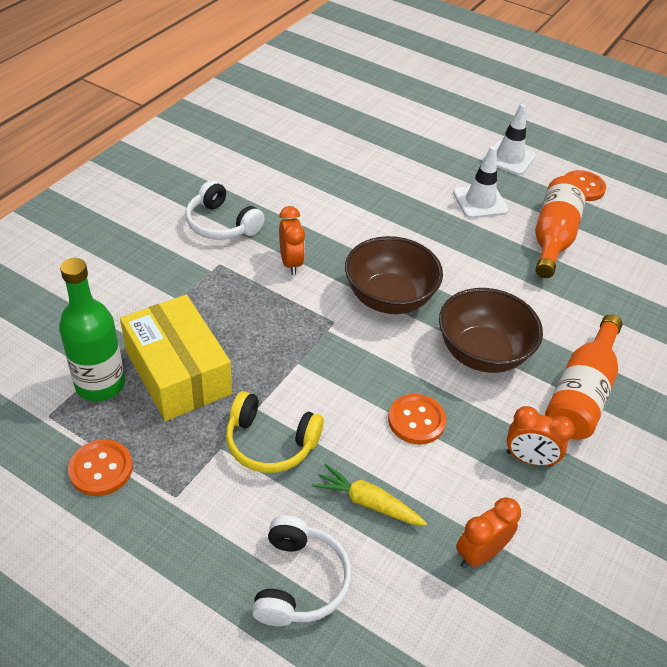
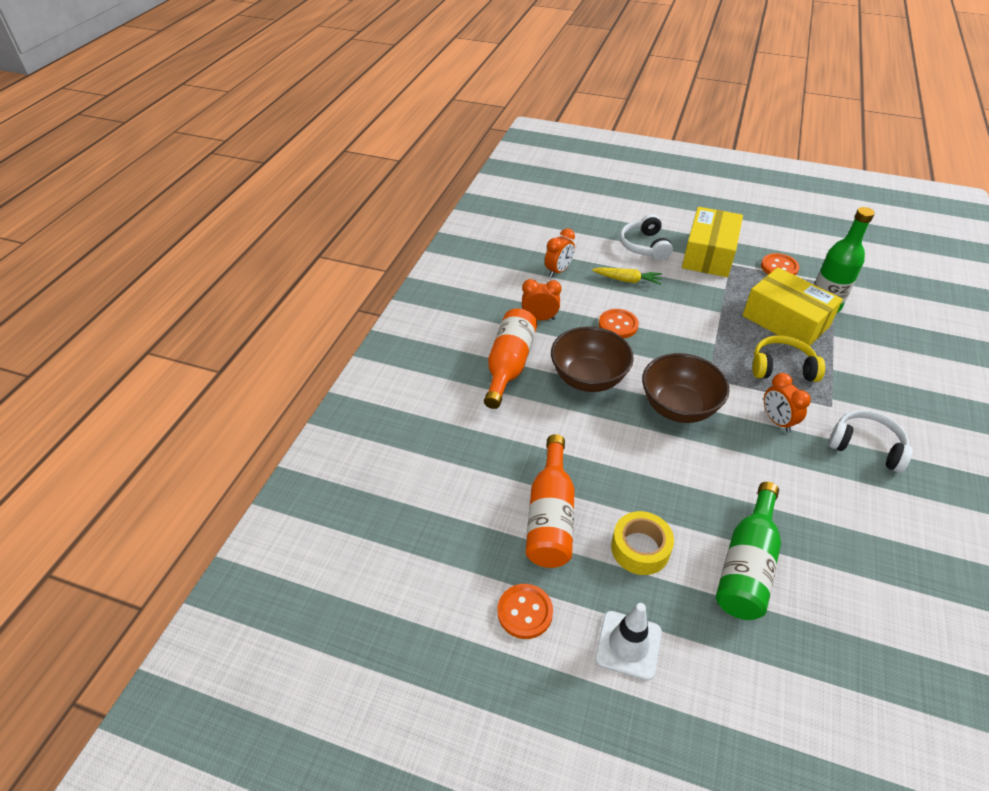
camera: 170 degrees right, 0 degrees up
yellow headphones [226,391,324,473] -> yellow headphones moved to [753,335,825,382]
white traffic cone [453,146,509,218] -> yellow tape [611,511,674,575]
none -> yellow box [682,207,743,277]
none -> green bottle [716,482,781,620]

